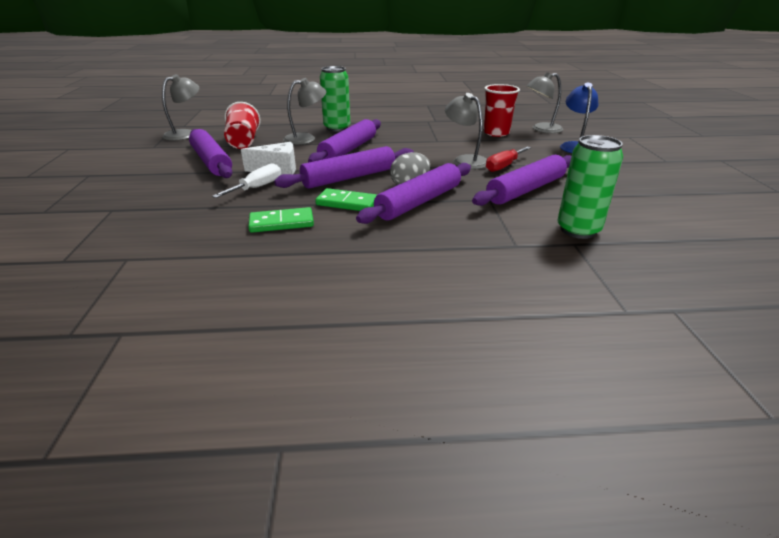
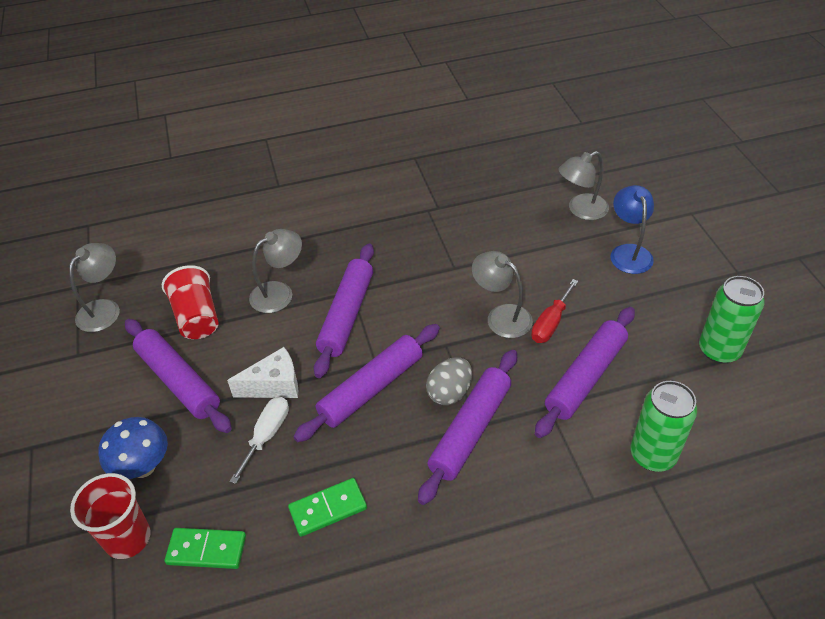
camera: 10 degrees left, 15 degrees up
green domino [315,188,377,211] -> green domino moved to [165,528,246,569]
green can [320,66,350,132] -> green can moved to [699,276,765,364]
red cup [484,84,520,137] -> red cup moved to [70,473,151,559]
none -> blue mushroom [98,417,168,479]

